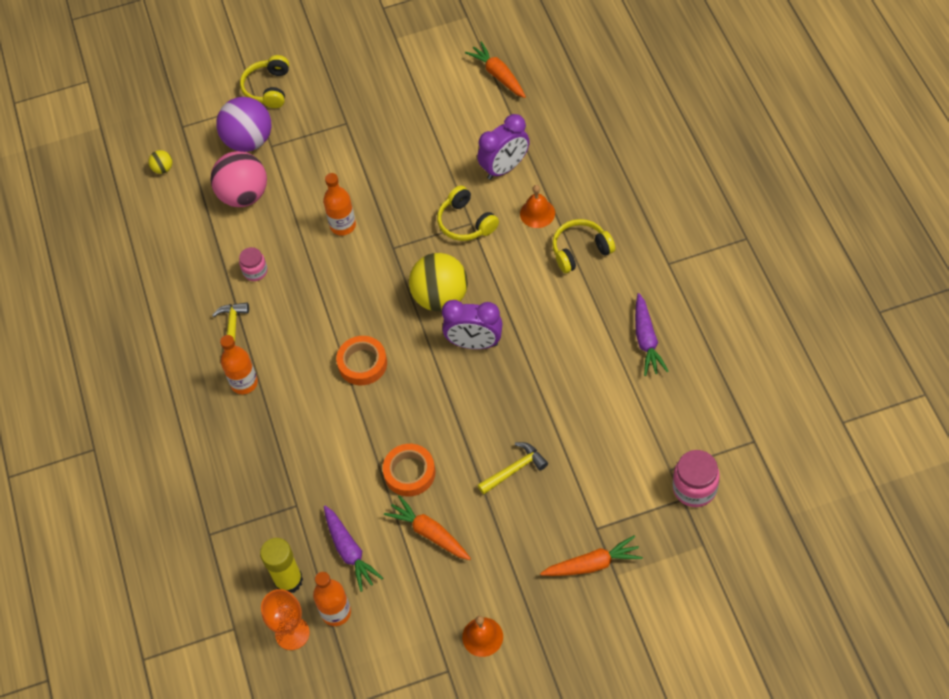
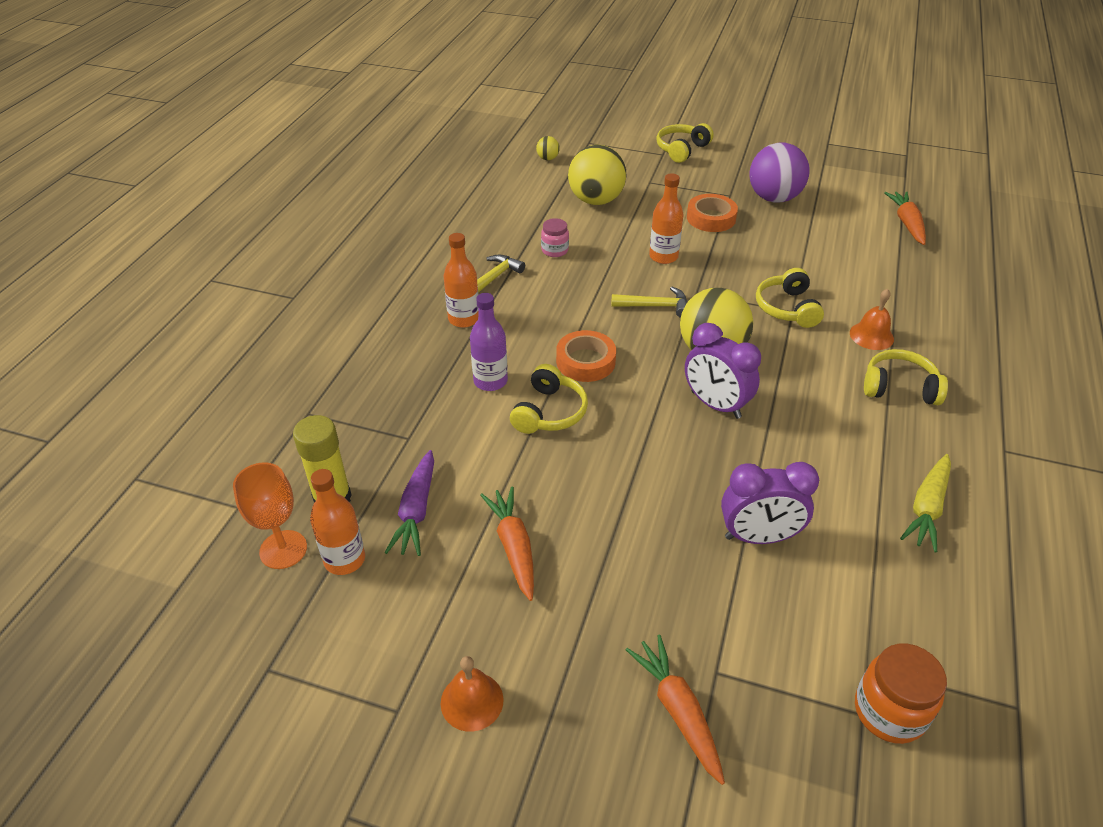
camera: 30 degrees right, 15 degrees down
pink ball [210,151,267,207] -> yellow ball [568,145,626,205]
purple ball [216,97,271,152] -> purple ball moved to [750,143,810,202]
orange tape [383,444,435,496] -> orange tape moved to [687,194,738,232]
purple clock [477,114,530,180] -> purple clock moved to [721,462,819,544]
yellow hammer [477,442,548,495] -> yellow hammer moved to [612,287,687,318]
orange carrot [540,536,643,576] -> orange carrot turned 135 degrees counterclockwise [626,635,725,785]
purple carrot [635,293,669,376] -> yellow carrot [900,454,951,553]
pink jar [673,450,720,507] -> orange jar [855,643,947,744]
none -> purple bottle [470,293,508,391]
none -> yellow headphones [510,364,588,434]

